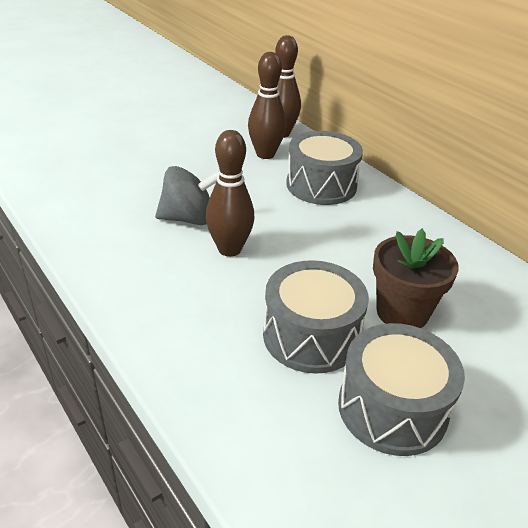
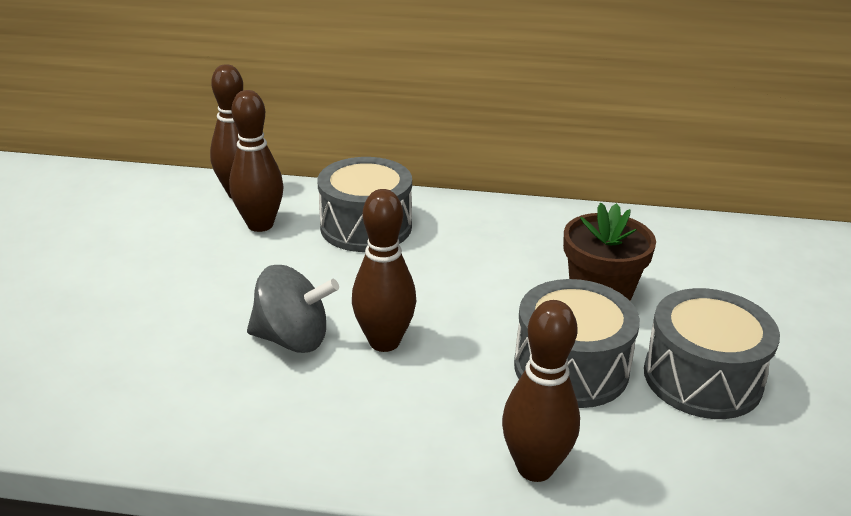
camera: 45 degrees left, 5 degrees down
grey spinning top [155,166,219,225] -> grey spinning top turned 60 degrees clockwise [247,265,339,353]
none -> brown bowling pin [502,300,580,482]

